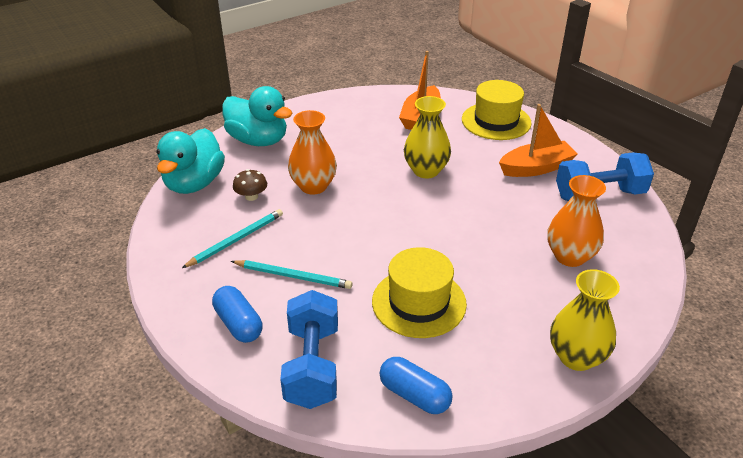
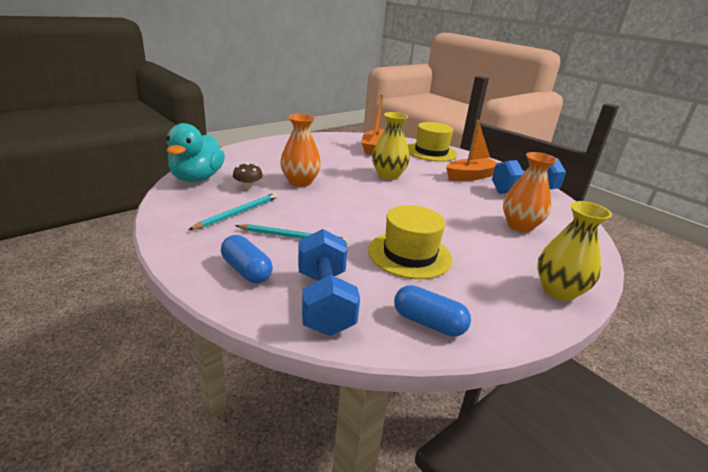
camera: 10 degrees left, 10 degrees down
turquoise duck [222,86,293,146] -> none

